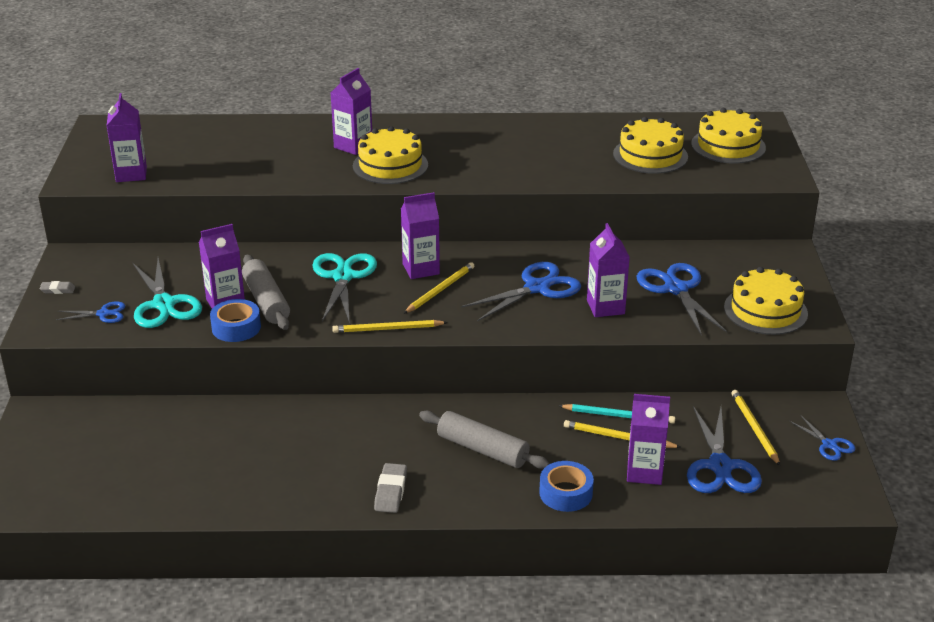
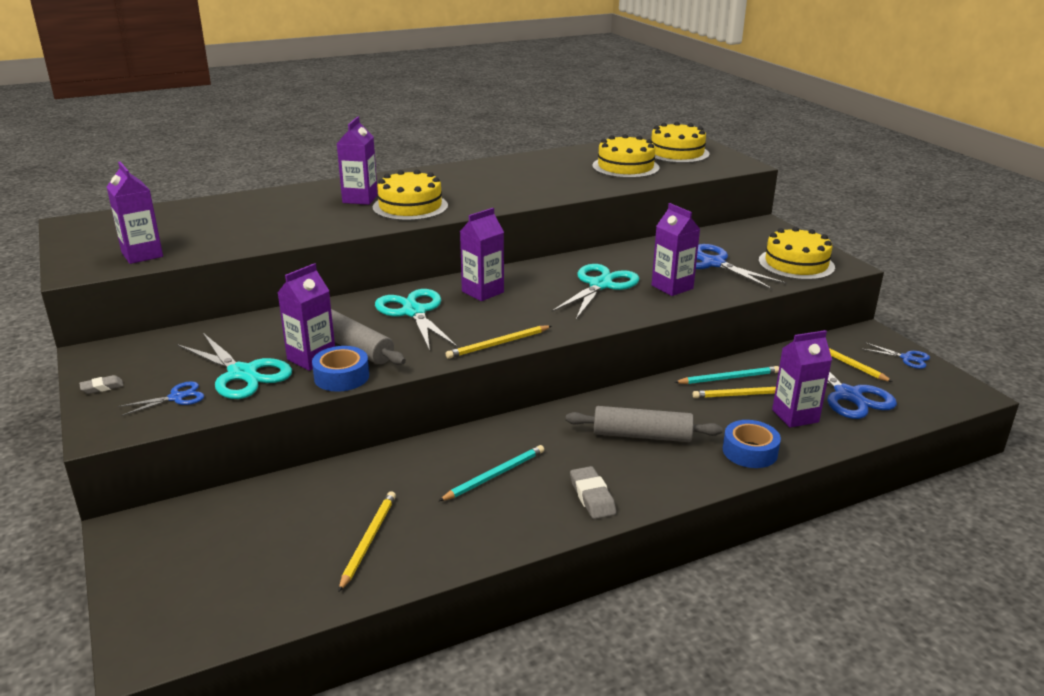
camera: 25 degrees left, 5 degrees down
yellow pencil [404,262,474,314] -> yellow pencil moved to [338,491,396,592]
blue scissors [461,262,581,321] -> turquoise scissors [552,264,639,320]
none -> turquoise pencil [439,445,544,501]

